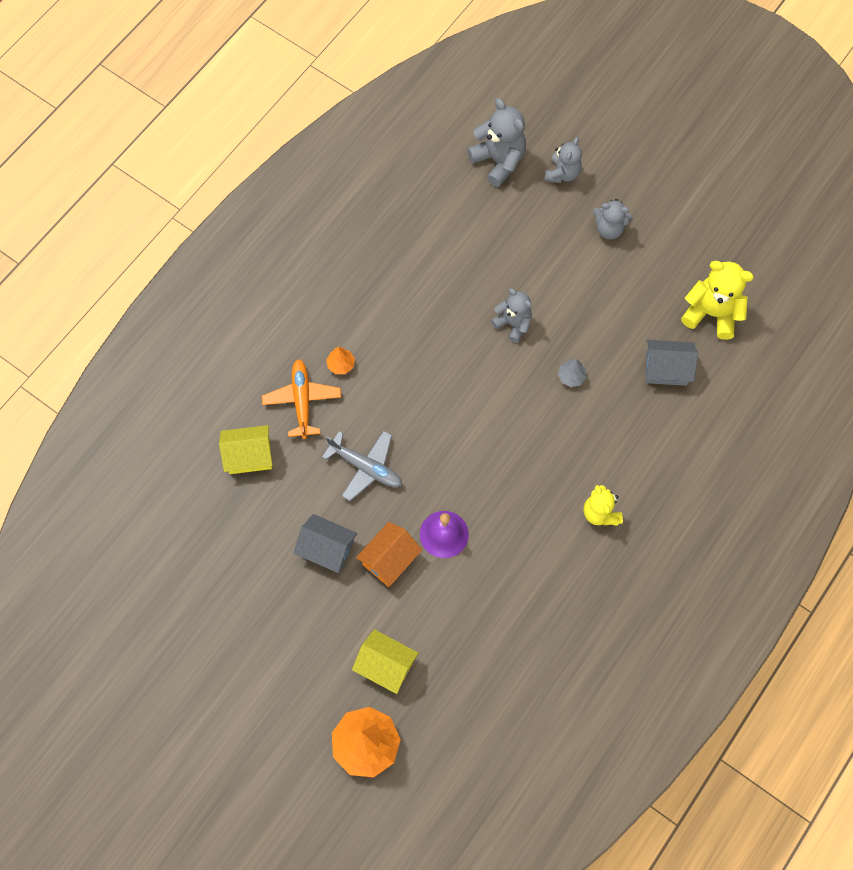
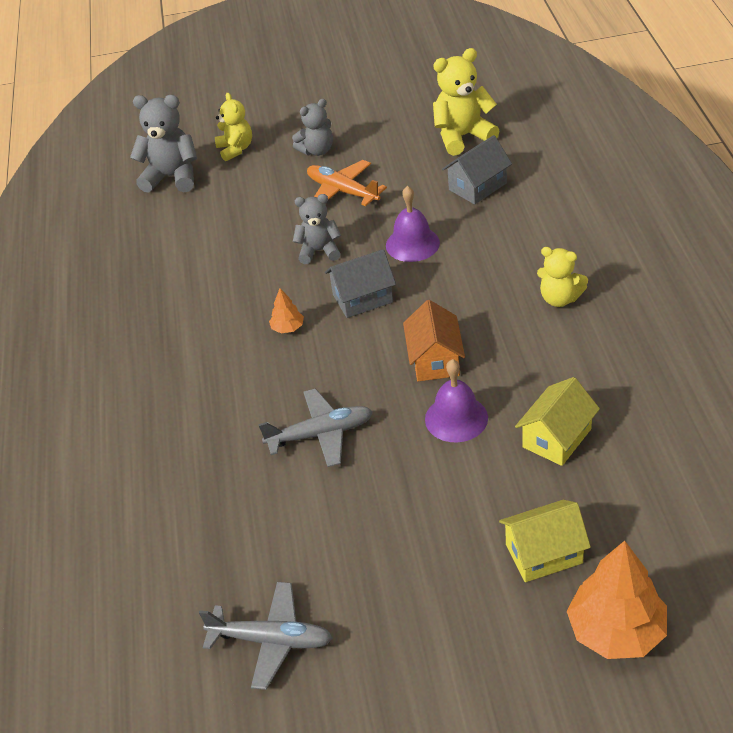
camera: 40 degrees left, 25 degrees down
yellow house [219,425,273,474] -> yellow house moved to [515,377,600,466]
orange plane [262,359,341,439] -> orange plane moved to [307,160,387,206]
grey house [294,514,357,573] -> grey house moved to [325,249,396,318]
orange tree [326,347,355,374] -> orange tree moved to [269,288,304,333]
orange house [356,522,422,587] -> orange house moved to [403,300,465,381]
grey teddy bear [544,137,582,183] -> yellow teddy bear [215,93,252,161]
grey tree [558,359,587,387] -> purple bell [386,186,440,262]
none -> grey plane [199,582,332,690]

